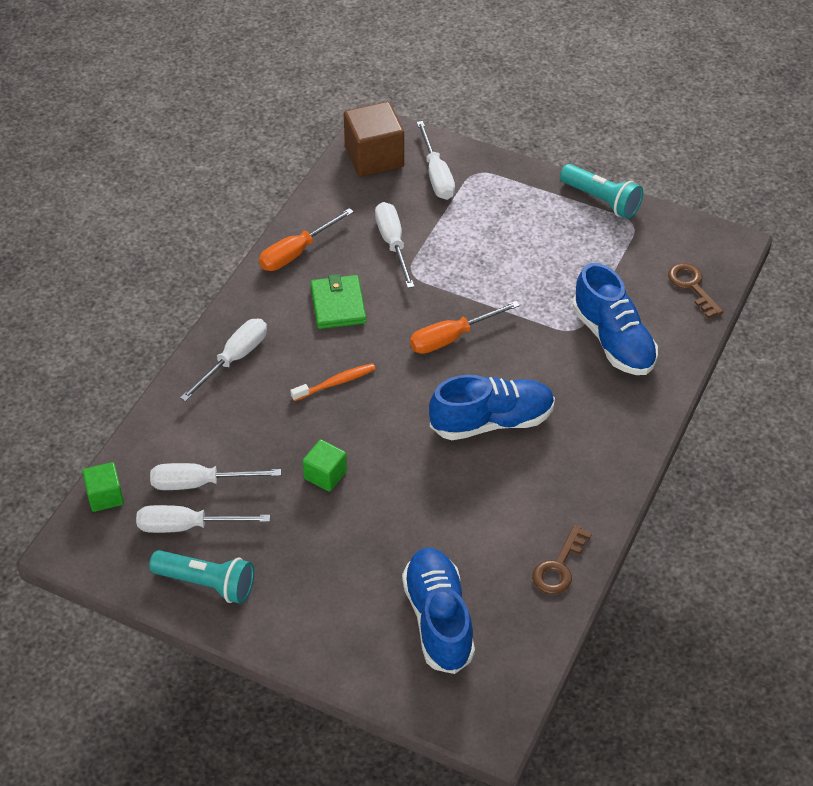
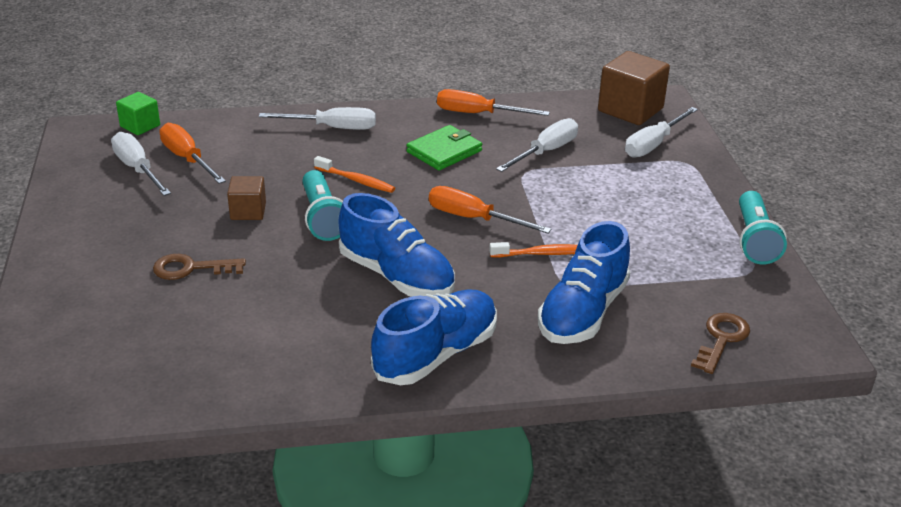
camera: 55 degrees right, 15 degrees down
turquoise flashlight [149,550,254,604] -> turquoise flashlight moved to [302,170,343,241]
white screwdriver [150,463,281,490] -> orange screwdriver [159,123,226,184]
green cube [303,440,347,492] -> brown cube [227,176,266,220]
blue shoe [402,548,475,674] -> blue shoe moved to [371,289,497,385]
brown key [532,525,592,594] -> brown key moved to [153,254,246,280]
none -> orange toothbrush [489,242,578,257]

